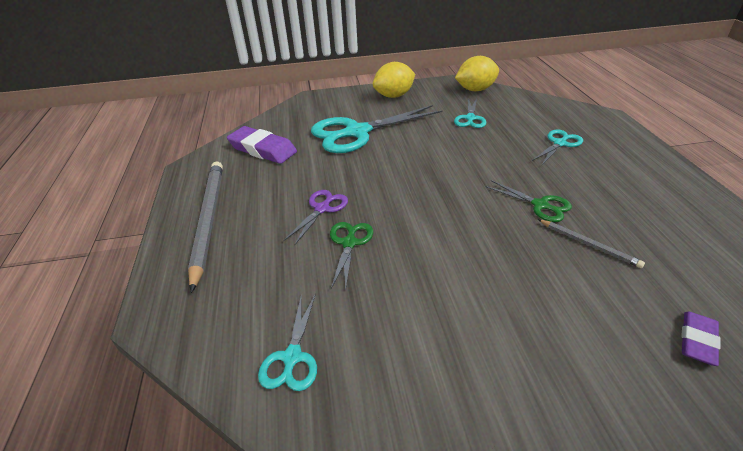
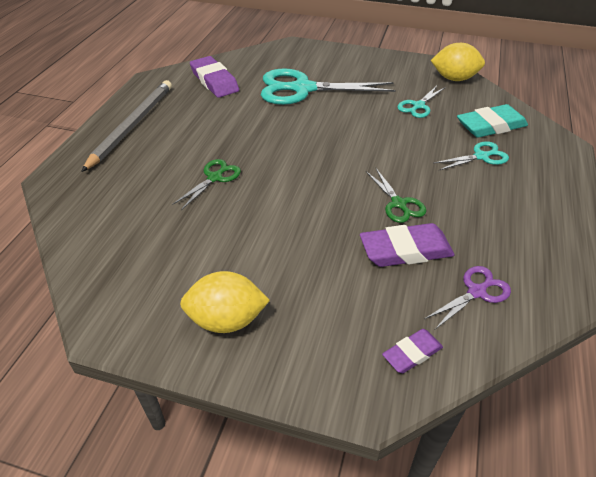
camera: 25 degrees right, 5 degrees up
turquoise scissors [258,293,317,391] -> none
purple scissors [283,190,348,246] -> purple scissors moved to [424,266,511,329]
yellow lemon [373,62,415,98] -> yellow lemon moved to [180,271,270,333]
grey pencil [538,219,645,268] -> purple eraser [360,223,455,267]
none -> turquoise eraser [457,104,528,138]

